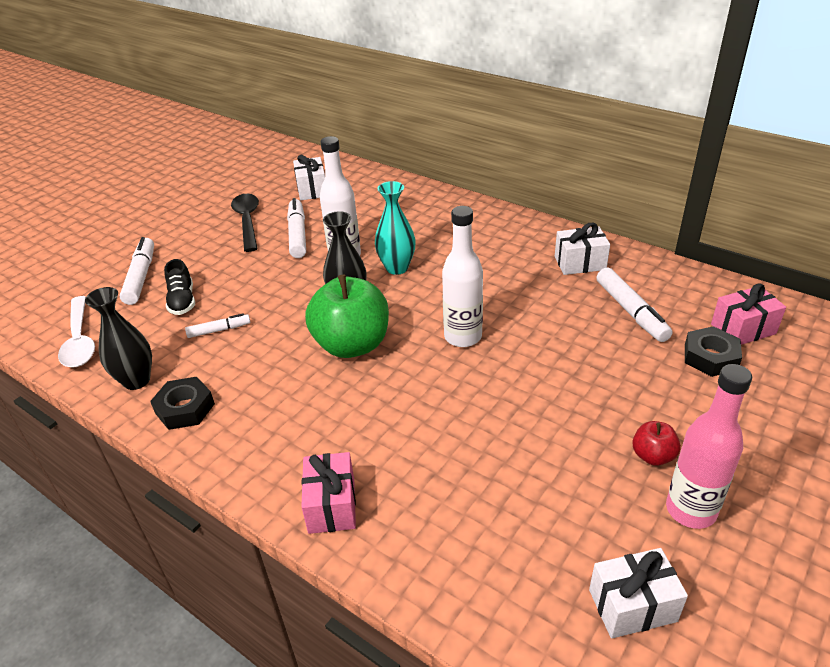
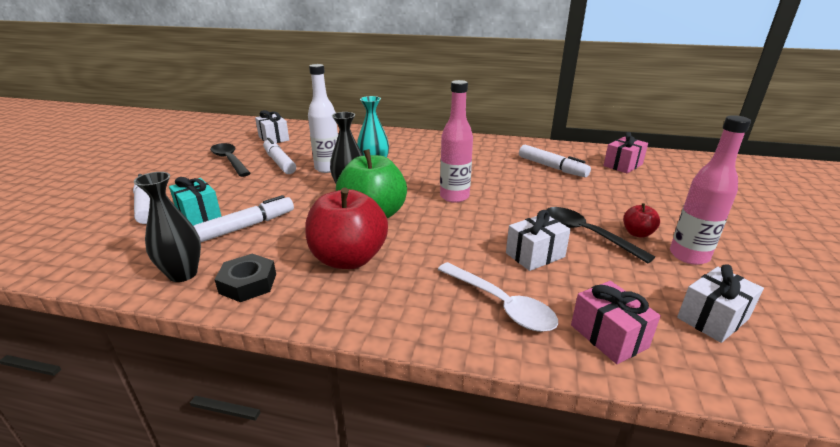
camera: 25 degrees left, 10 degrees down
white spoon [58,296,95,367] -> white spoon moved to [437,262,558,332]
black shoe [164,259,195,315] -> turquoise gift [169,177,221,226]
white marker [185,313,250,338] -> white marker [194,195,294,242], size x1.70
pink gift [301,452,356,534] -> pink gift moved to [571,281,661,364]
white bottle [442,206,483,347] -> pink bottle [440,80,473,203]
white gift [555,223,610,275] -> white gift moved to [506,210,571,271]
black nut [685,326,742,377] -> none
none -> red apple [305,188,388,269]
none -> black spoon [546,207,655,263]

